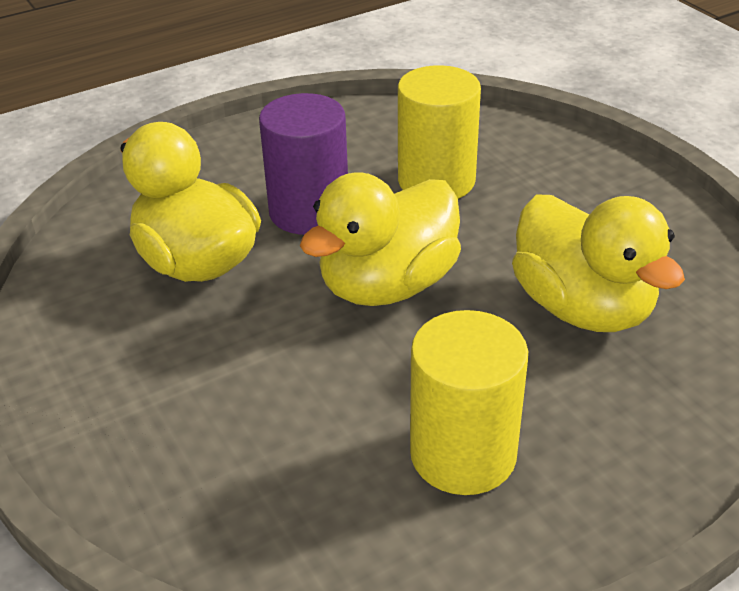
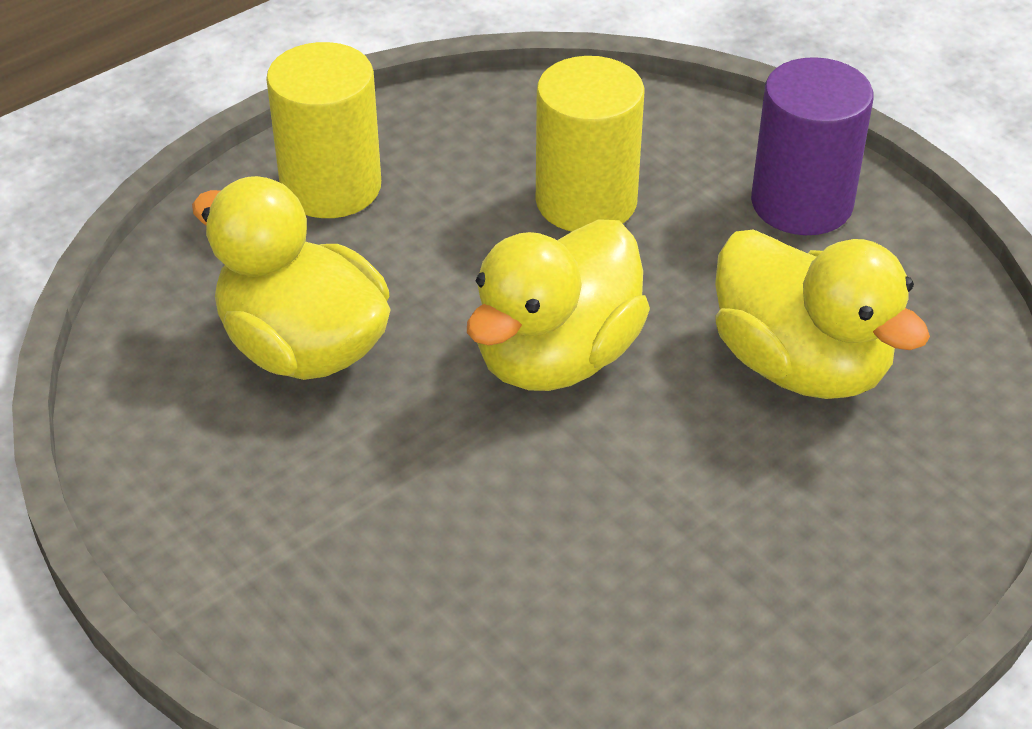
camera: 10 degrees left, 5 degrees up
purple cylinder [259,93,348,235] -> purple cylinder moved to [751,57,873,235]
yellow cylinder [410,310,528,495] -> yellow cylinder moved to [266,42,381,218]

